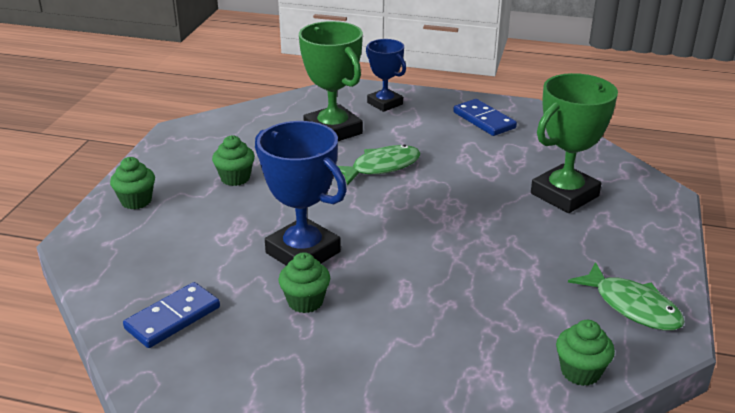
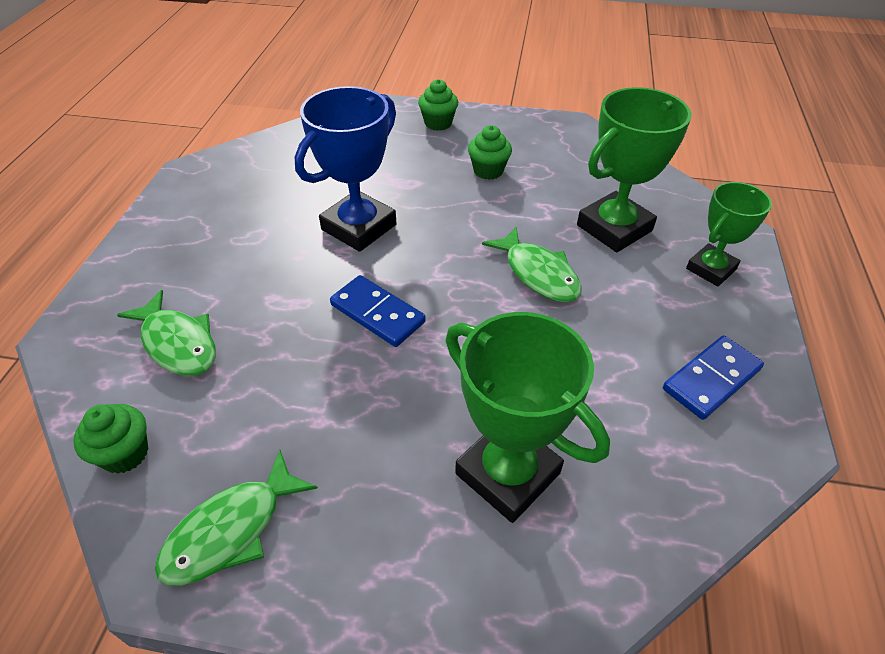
camera: 85 degrees right, 15 degrees up
blue domino [123,282,220,348] -> blue domino moved to [330,275,426,347]
green cupcake [278,252,330,313] -> none
blue trophy [366,39,406,112] -> green trophy [686,182,772,286]
none -> green fish [117,290,216,376]

